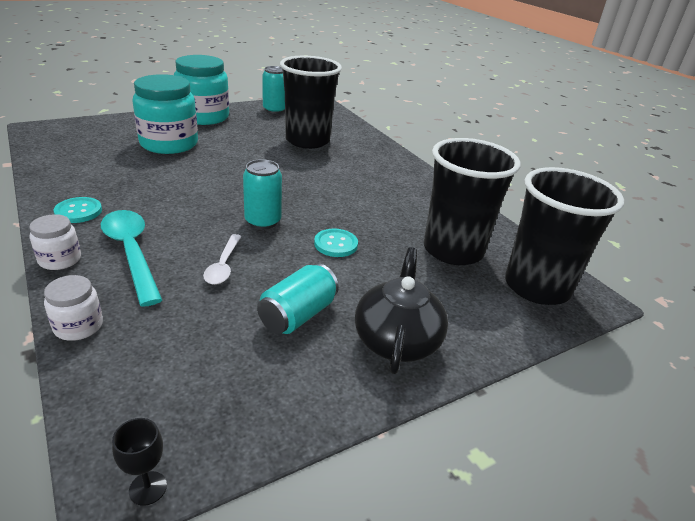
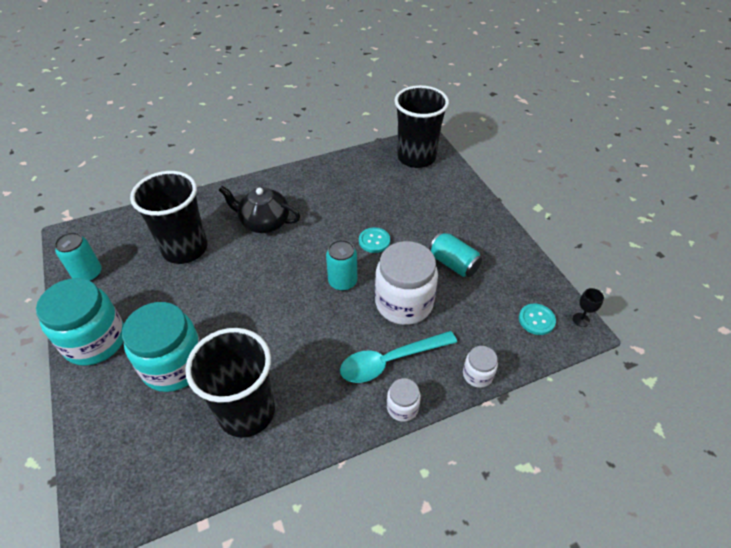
camera: 80 degrees left, 15 degrees up
turquoise button [54,197,102,223] -> turquoise button moved to [519,304,556,335]
white spoon [203,234,242,285] -> white jar [375,241,438,325]
black teapot [355,247,448,374] -> black teapot moved to [219,186,300,233]
black cup [424,138,521,265] -> black cup moved to [185,328,275,438]

